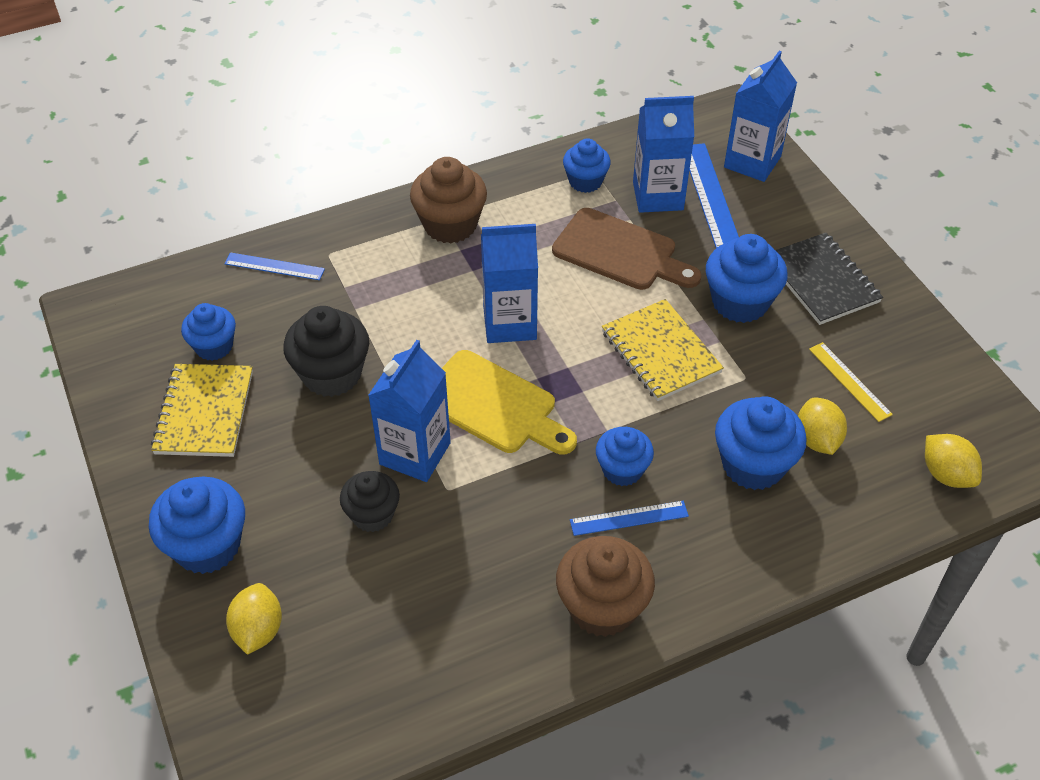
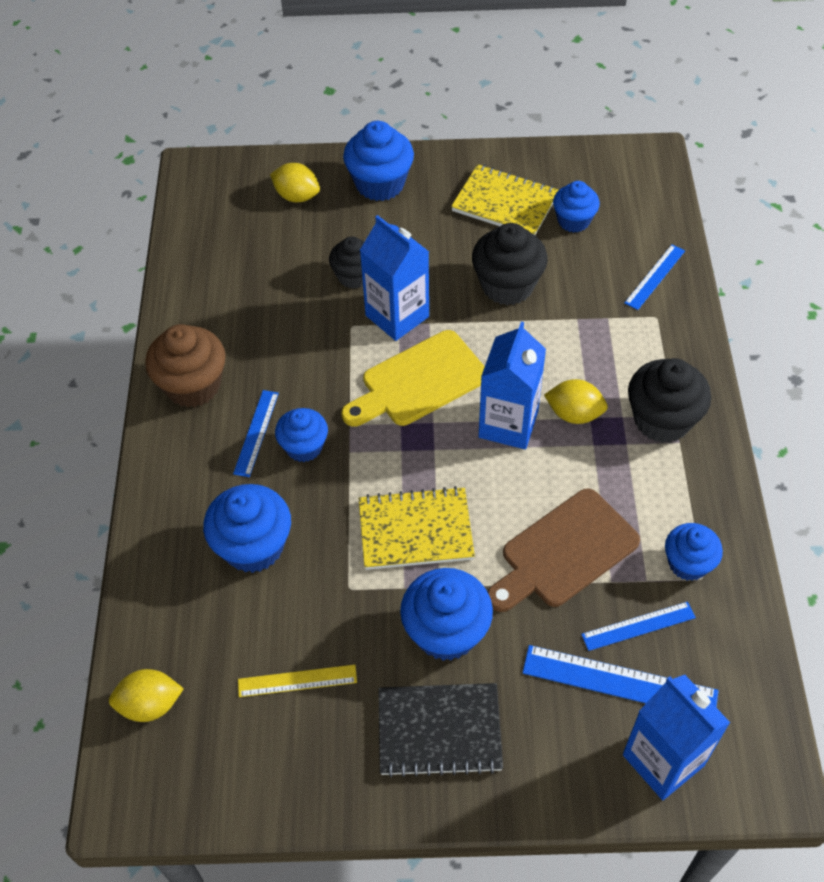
camera: 115 degrees right, 5 degrees up
brown cupcake [410,157,487,244] -> black cupcake [628,358,711,443]
blue carton [633,96,694,213] -> blue ruler [581,602,696,651]
yellow lemon [798,397,847,455] -> yellow lemon moved to [544,379,608,424]

